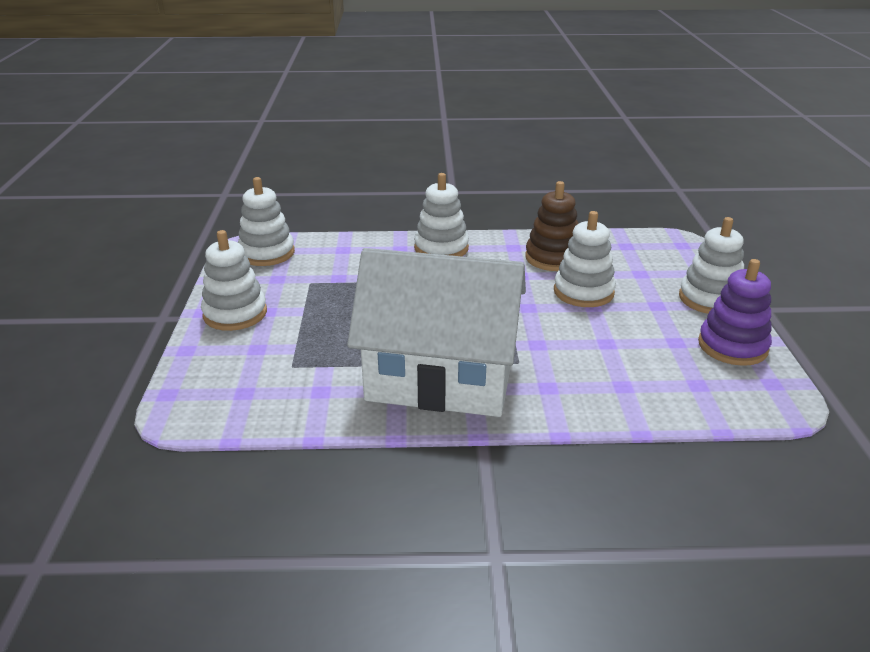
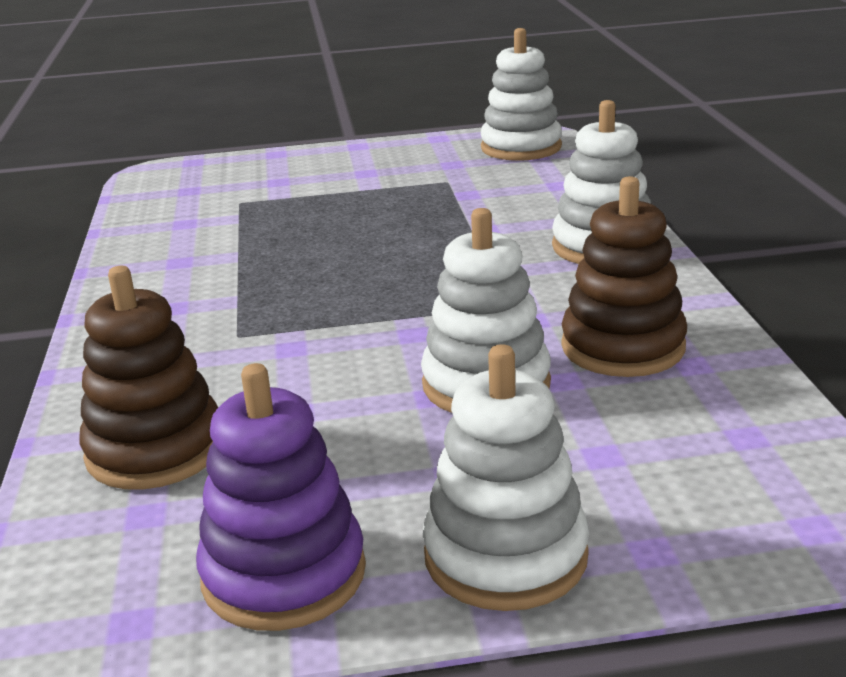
camera: 85 degrees right, 5 degrees down
white stacking toy [201,230,267,331] -> none
white house [347,248,526,417] -> none
none -> brown stacking toy [79,266,218,490]

